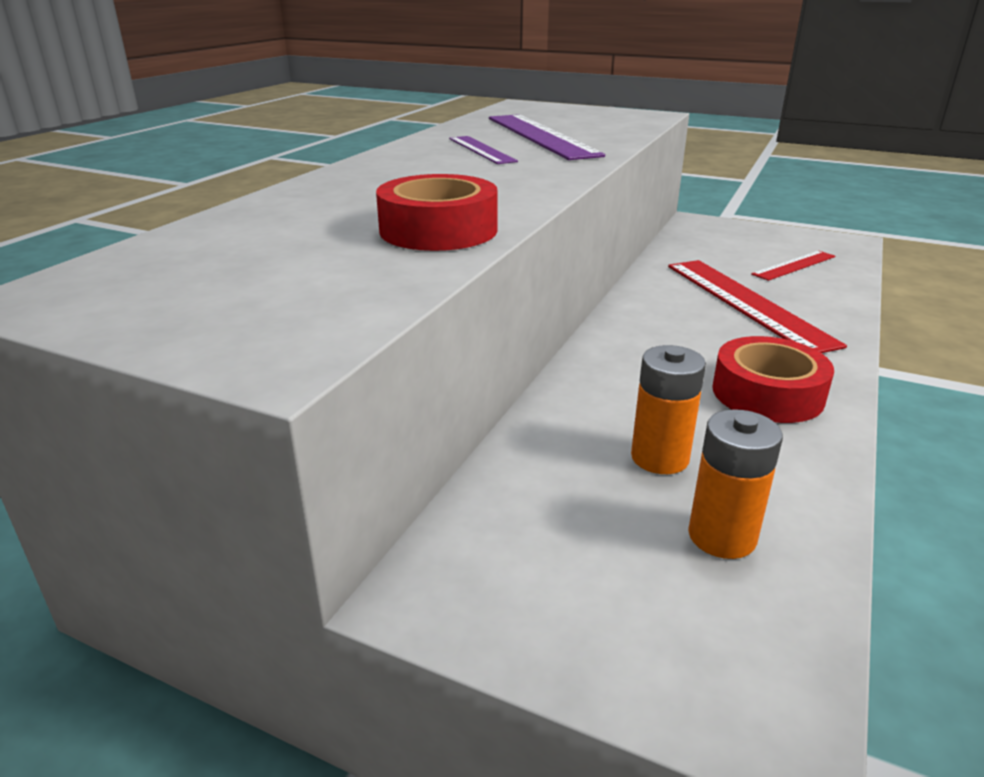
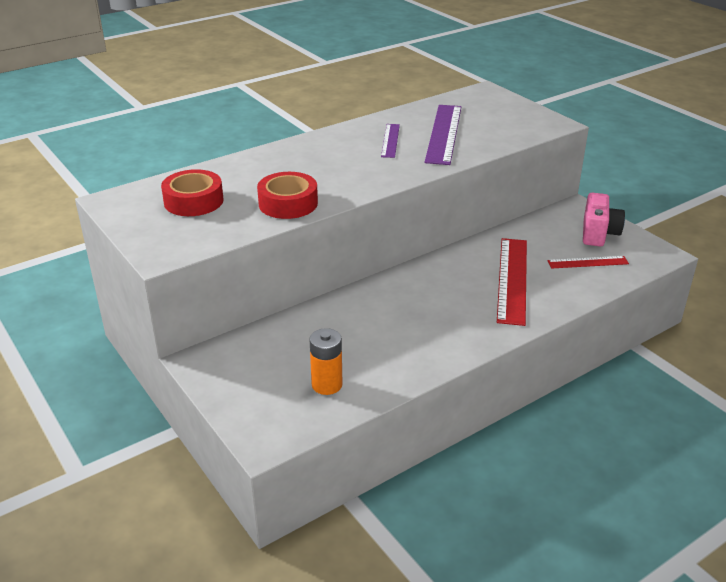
camera: 30 degrees right, 5 degrees up
orange battery [631,345,706,474] -> none
red tape [712,336,834,423] -> red tape moved to [161,169,223,216]
none -> pink camera [583,193,625,247]

